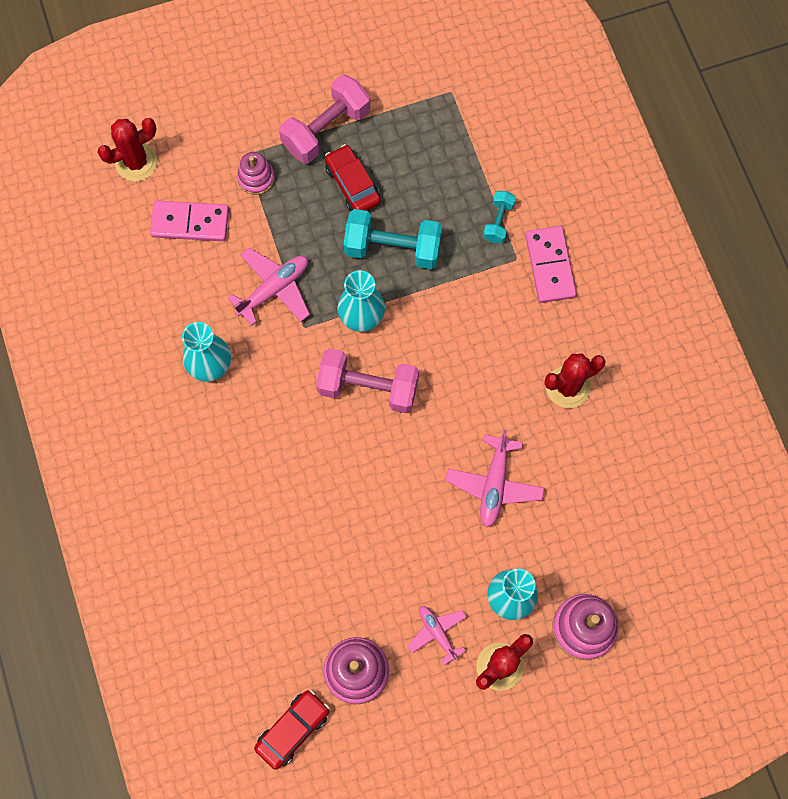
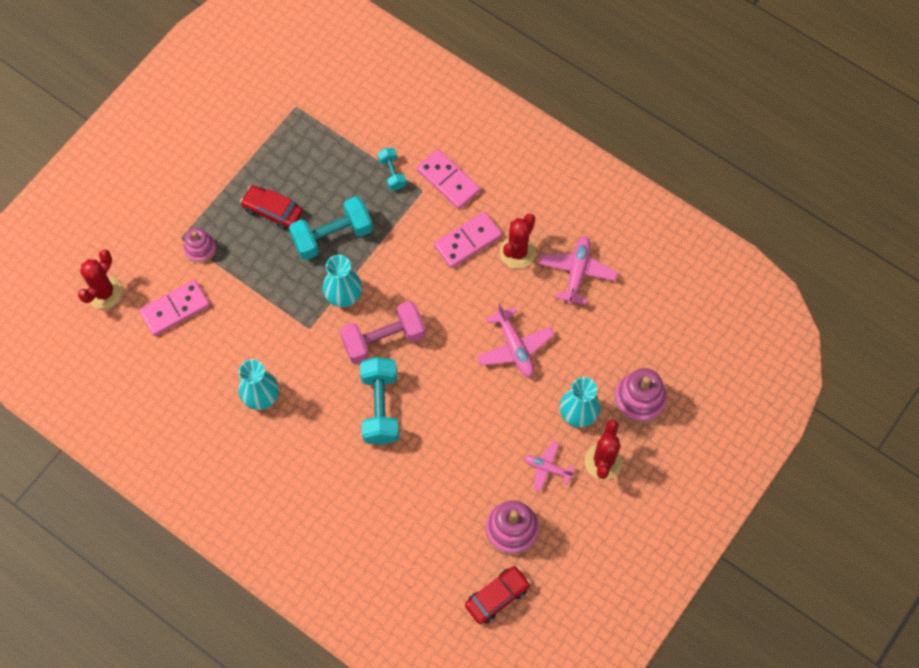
camera: 35 degrees left, 5 degrees down
pink plane [228,248,310,325] -> pink plane moved to [539,236,618,305]
red car [254,690,330,770] -> red car turned 45 degrees clockwise [465,566,531,624]
pink dumbbell [279,74,370,163] -> none
none -> turquoise dumbbell [360,357,399,445]
none -> pink domino [434,211,502,268]

